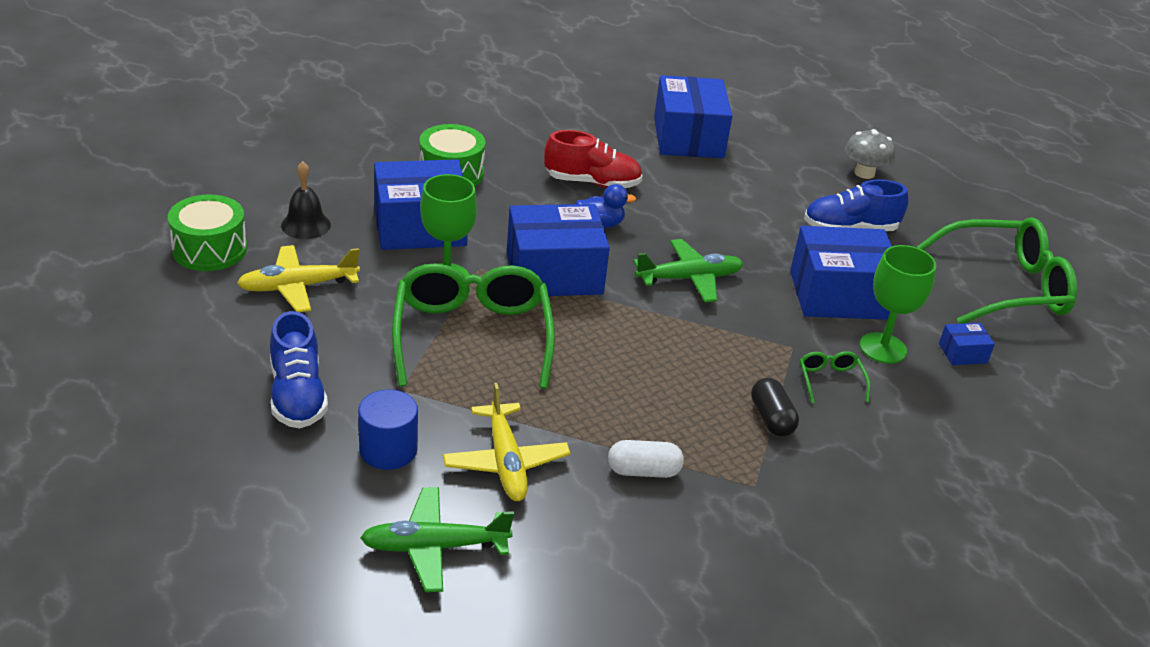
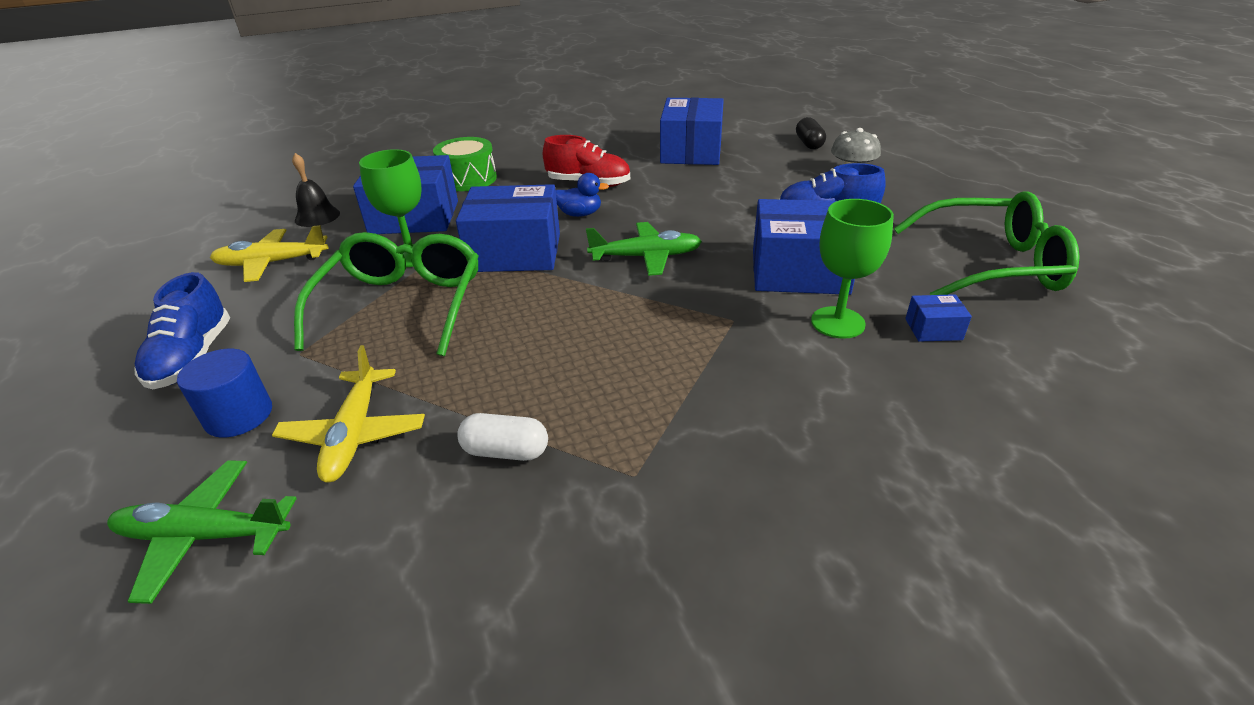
camera: 15 degrees right, 0 degrees up
green drum [168,194,247,271] -> none
black capsule [751,378,799,437] -> black capsule moved to [796,117,826,149]
green glasses [800,351,870,403] -> none

